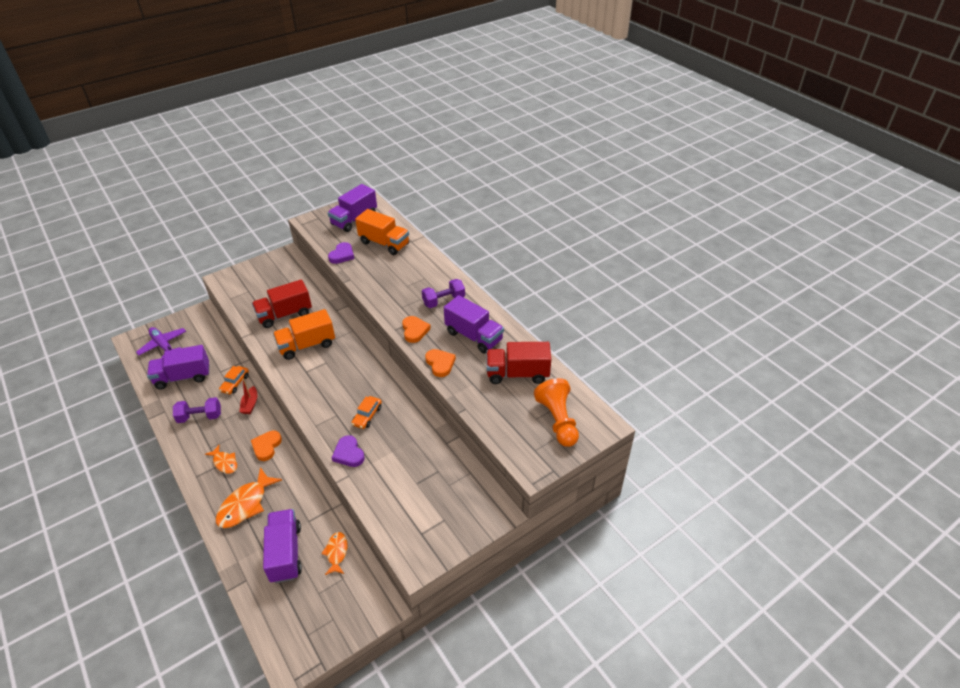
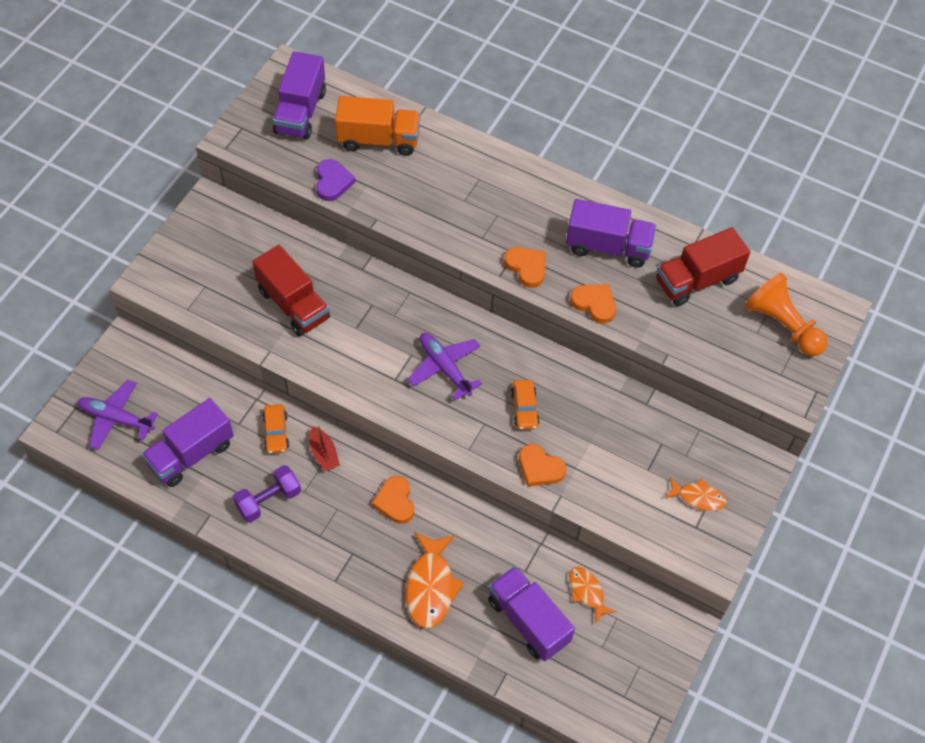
camera: 30 degrees left, 15 degrees up
orange fish [205,445,237,474] -> orange fish moved to [665,477,727,511]
red truck [252,279,312,328] -> red truck turned 75 degrees counterclockwise [253,245,330,336]
orange truck [273,309,335,360] -> none
purple heart [332,435,365,467] -> orange heart [519,444,566,487]
purple dumbbell [422,279,465,308] -> none
none -> purple plane [407,333,482,400]

